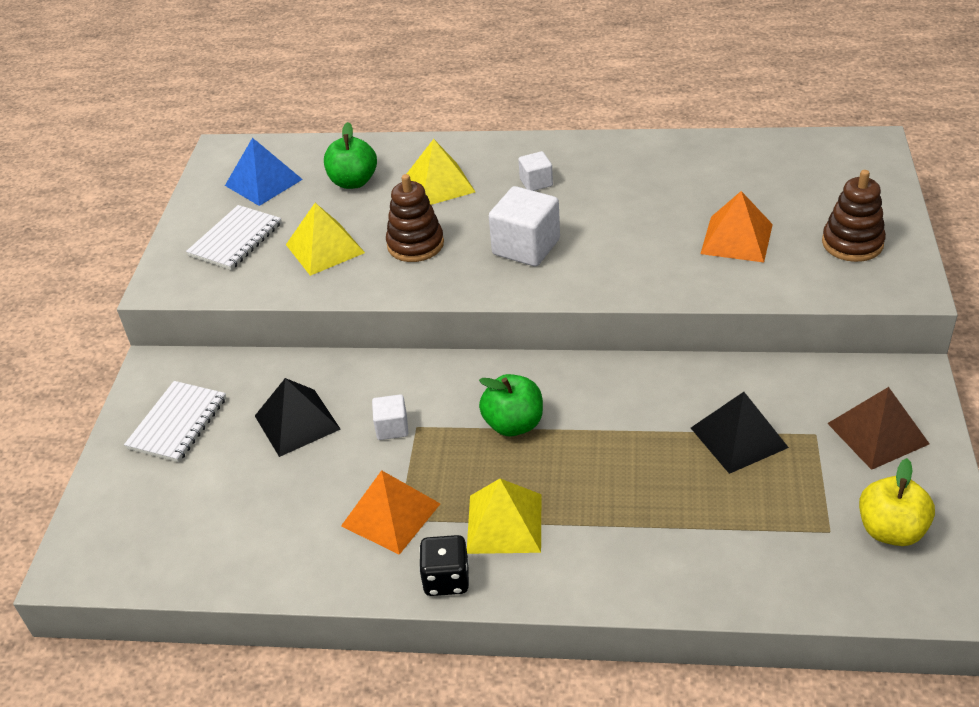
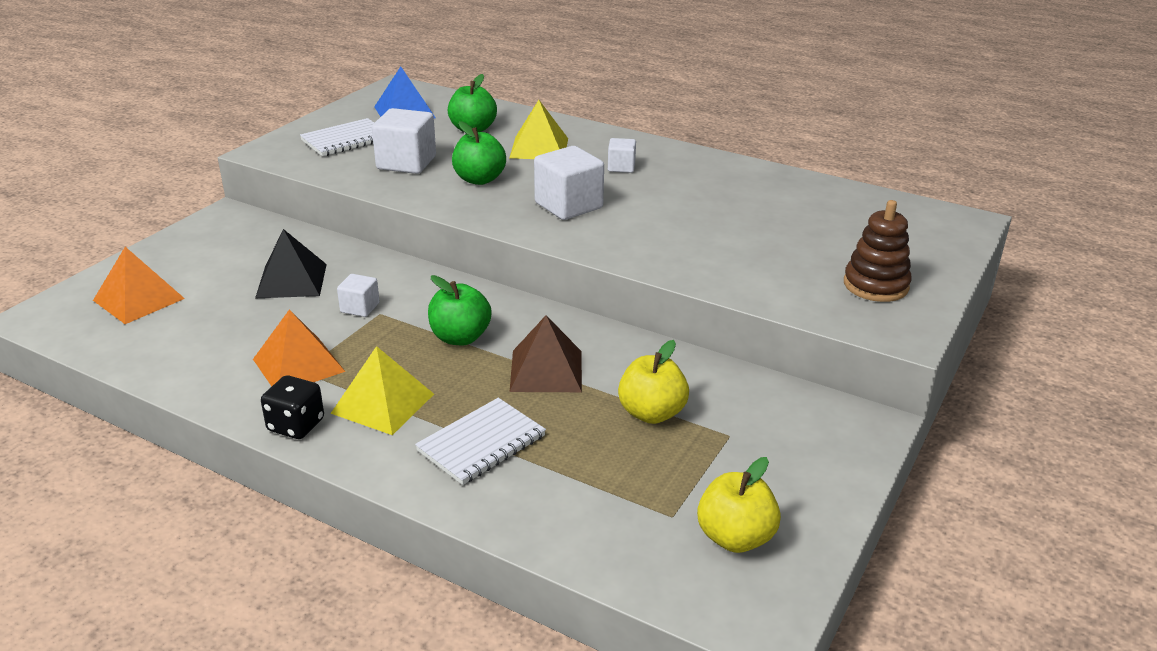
camera: 20 degrees right, 10 degrees down
white notebook [124,381,226,462] -> white notebook moved to [415,398,546,485]
yellow pyramid [286,203,365,276] -> white cube [372,108,436,174]
brown stacking toy [386,174,444,262] -> green apple [452,121,506,185]
black pyramid [691,392,789,474] -> yellow apple [618,340,689,424]
orange pyramid [700,191,773,263] -> orange pyramid moved to [93,247,185,324]
brown pyramid [827,387,929,470] -> brown pyramid moved to [510,315,582,392]

